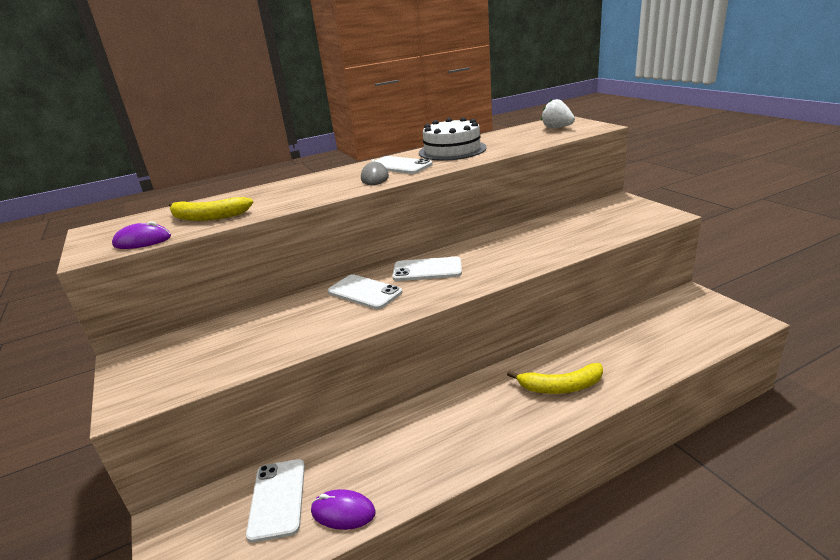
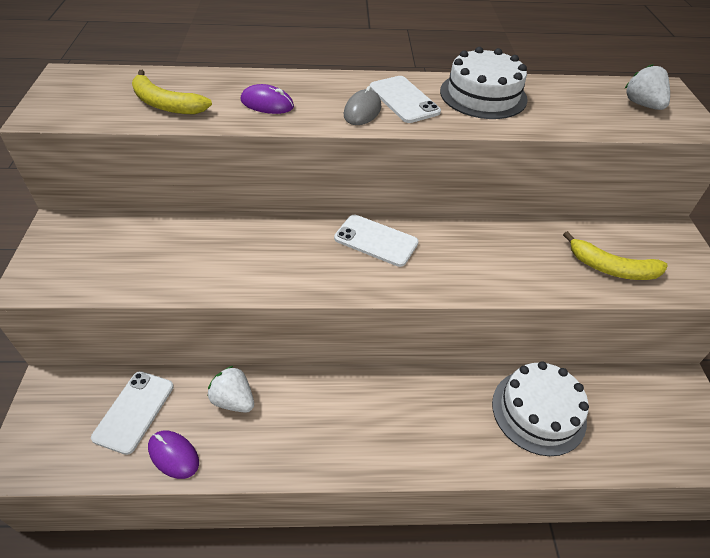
camera: 20 degrees right, 20 degrees up
purple mouse [112,221,171,249] -> purple mouse moved to [241,84,294,114]
white phone [328,274,402,309] -> none
yellow banana [507,363,603,394] -> yellow banana moved to [563,231,668,280]
none -> white strawberry [207,366,254,413]
none -> white cake [492,361,589,456]

